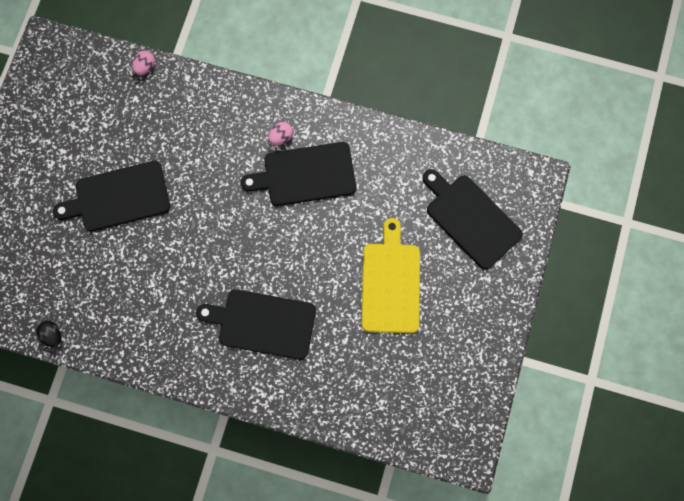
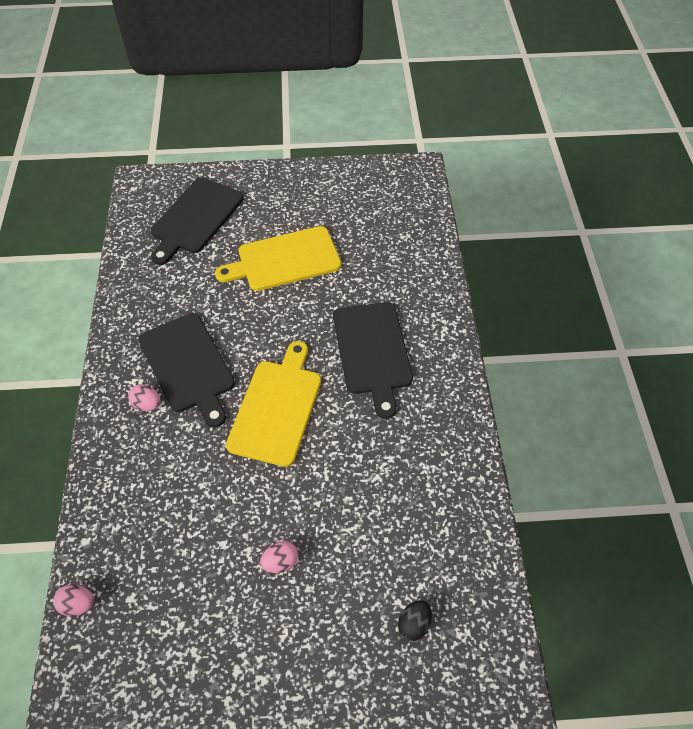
camera: 110 degrees left, 20 degrees down
black egg [36,321,61,347] -> black egg moved to [398,600,432,641]
black cutting board [53,161,170,232] -> pink egg [260,541,298,573]
none -> yellow cutting board [226,341,321,467]

